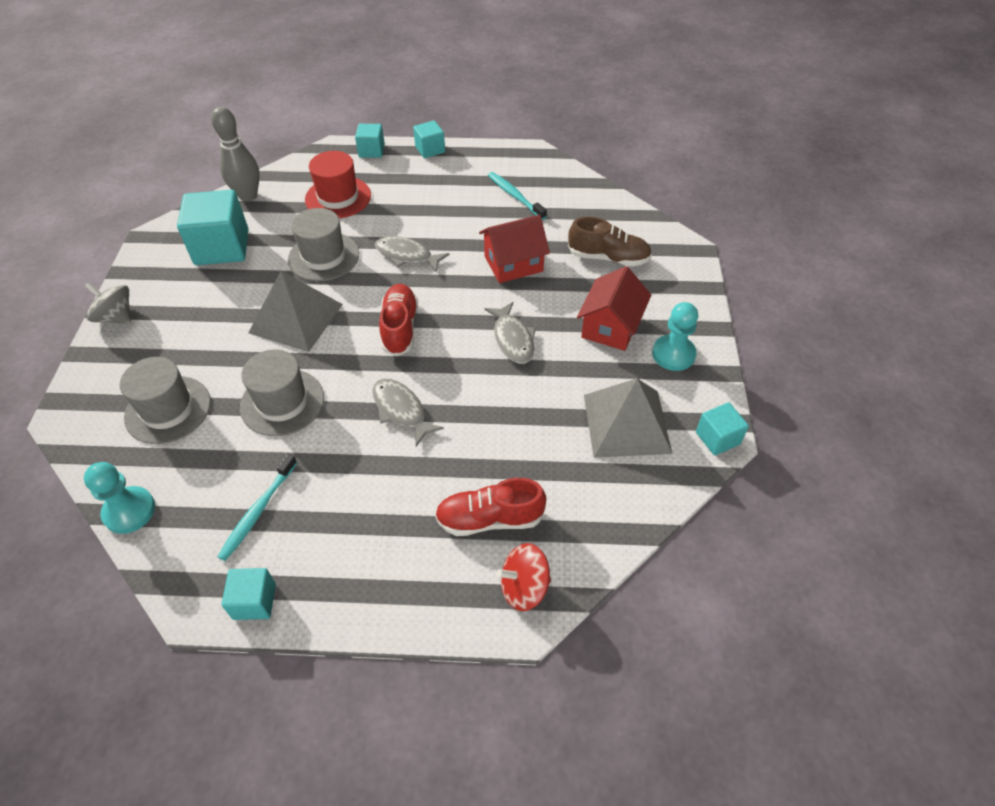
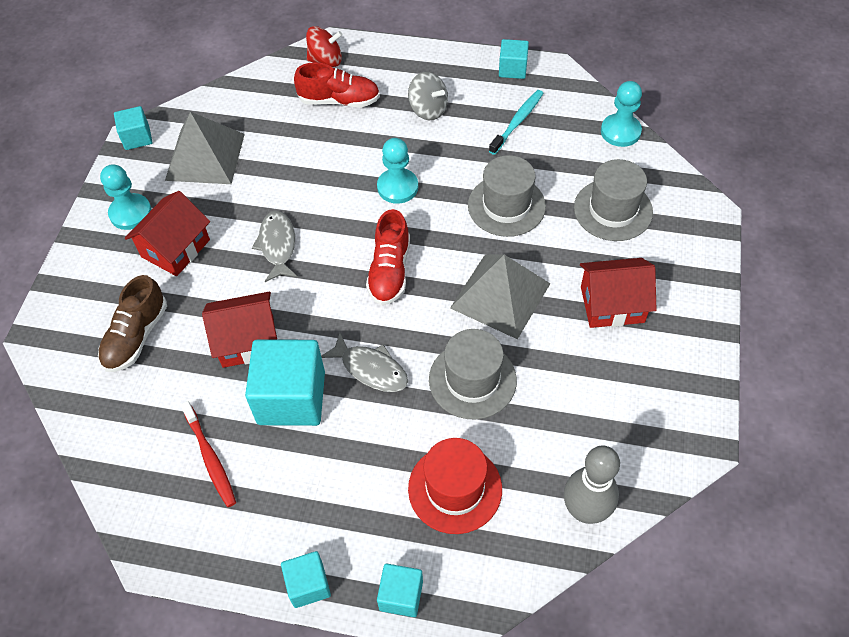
camera: 170 degrees left, 5 degrees up
grey spinning top [85,282,131,324] -> grey spinning top moved to [408,72,448,120]
turquoise cube [177,190,249,265] -> turquoise cube moved to [245,340,325,426]
grey fish [372,379,444,446] -> turquoise pawn [377,138,418,204]
turquoise toothbrush [488,172,547,220] -> red toothbrush [181,401,236,507]
brown shoe [568,216,652,266] -> brown shoe turned 90 degrees counterclockwise [98,275,167,372]
none -> red house [580,258,657,328]

